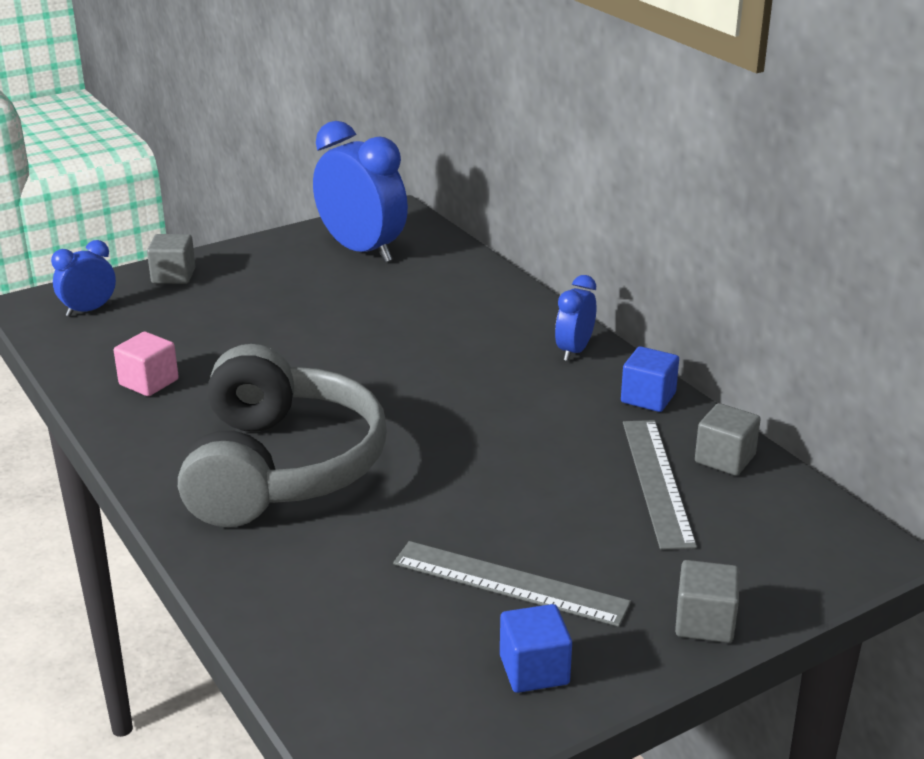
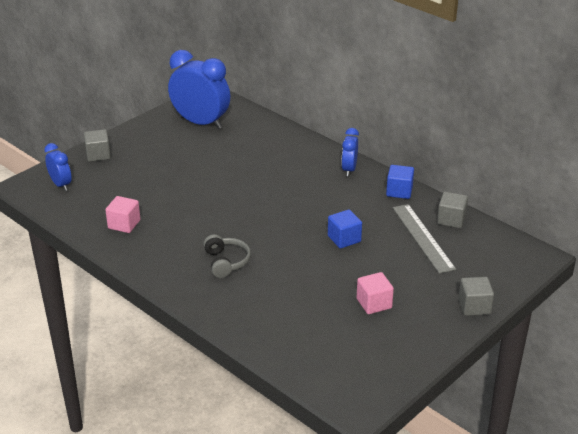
camera: 15 degrees left, 5 degrees up
blue clock [51,240,116,317] -> blue clock turned 105 degrees clockwise [44,143,72,191]
grey headphones [178,344,387,527] -> grey headphones [203,234,251,278], size x0.42
grey ruler [393,541,631,627] -> pink cube [357,272,394,314]
blue cube [500,604,572,693] -> blue cube moved to [328,210,362,248]

